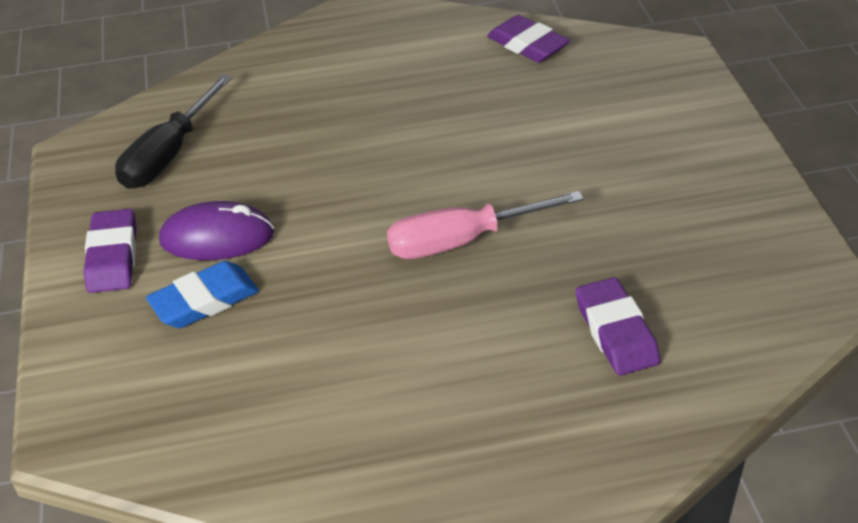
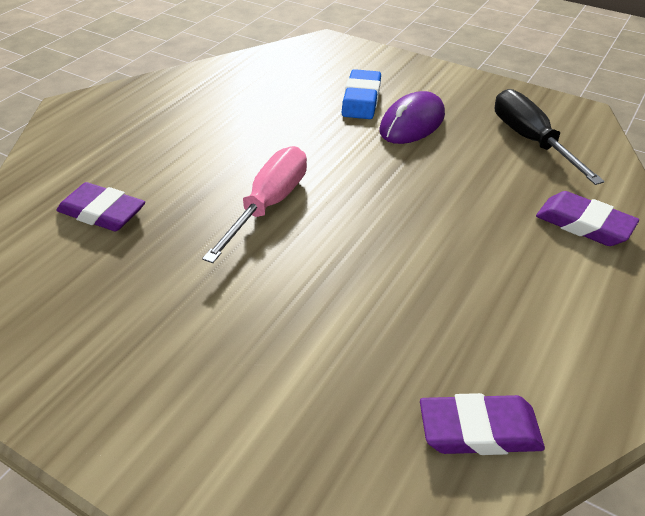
camera: 130 degrees right, 0 degrees up
purple eraser [84,209,137,293] -> purple eraser moved to [536,191,639,246]

